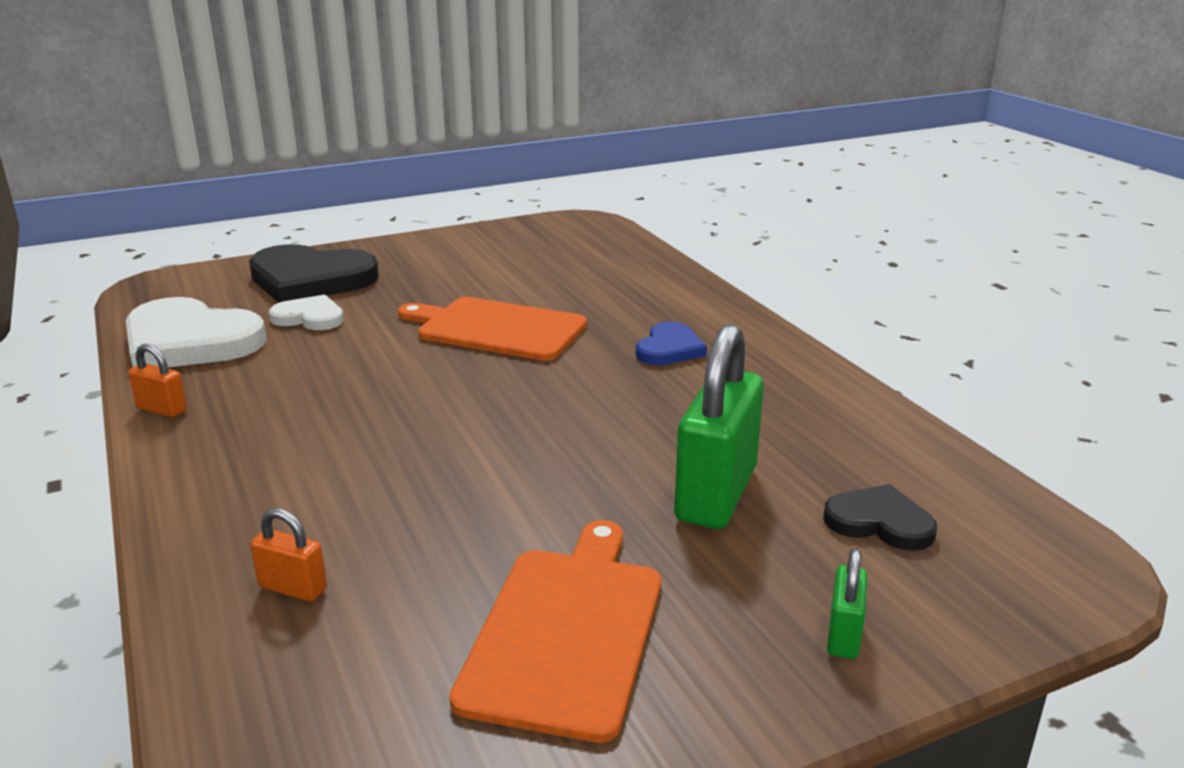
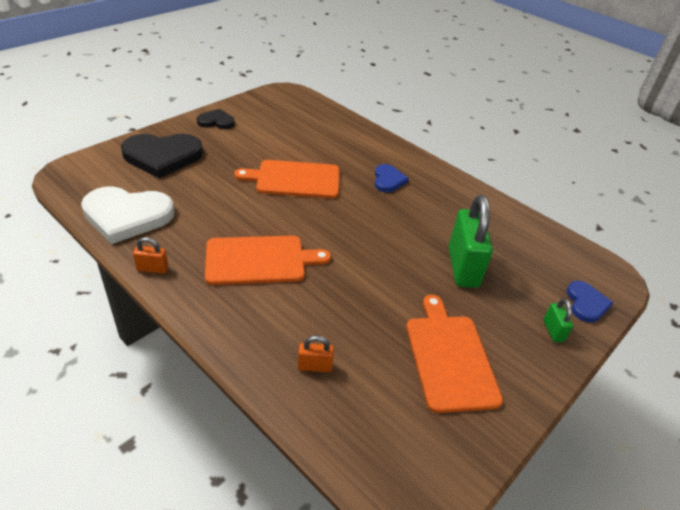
camera: 25 degrees left, 15 degrees up
white heart [269,294,344,330] -> none
black heart [823,484,937,551] -> black heart moved to [197,109,235,129]
none -> orange cutting board [205,236,331,285]
none -> blue heart [567,281,613,323]

